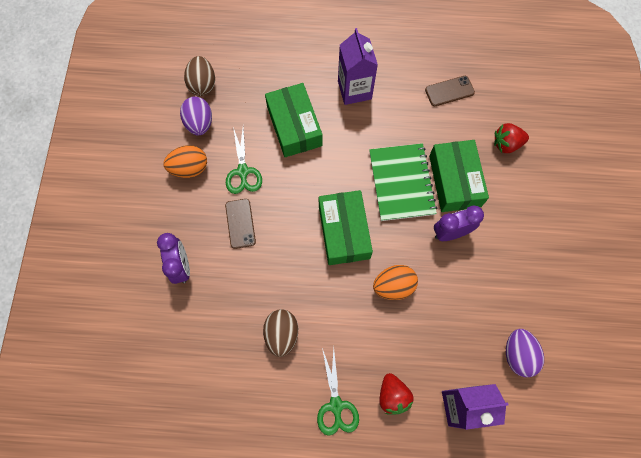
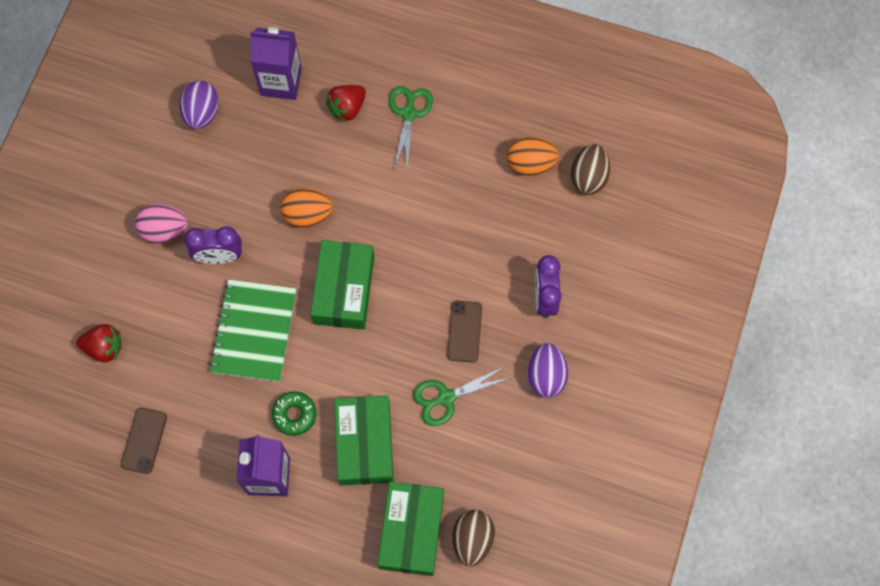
camera: 165 degrees left, 0 degrees up
orange egg [164,145,207,178] -> orange egg moved to [507,137,559,176]
purple egg [180,96,212,135] -> purple egg moved to [527,343,568,398]
green scissors [226,127,262,194] -> green scissors turned 120 degrees counterclockwise [413,366,510,426]
brown egg [263,309,298,357] -> brown egg moved to [570,144,610,195]
red strawberry [379,373,414,415] -> red strawberry turned 135 degrees counterclockwise [326,85,366,122]
brown phone [425,76,475,106] -> brown phone turned 75 degrees counterclockwise [121,408,167,474]
green box [429,140,489,212] -> green box moved to [378,481,444,576]
none -> pink egg [135,204,188,243]
none -> green donut [272,391,317,436]

